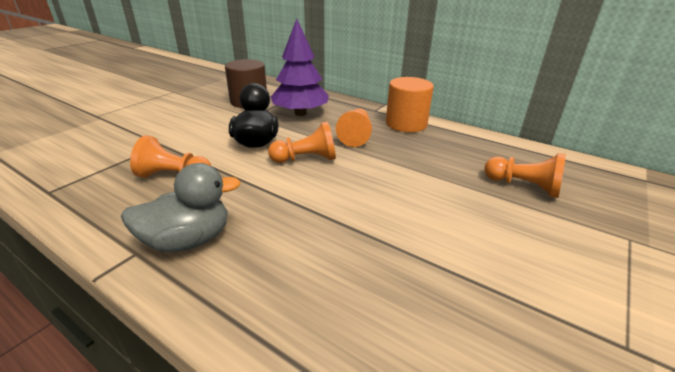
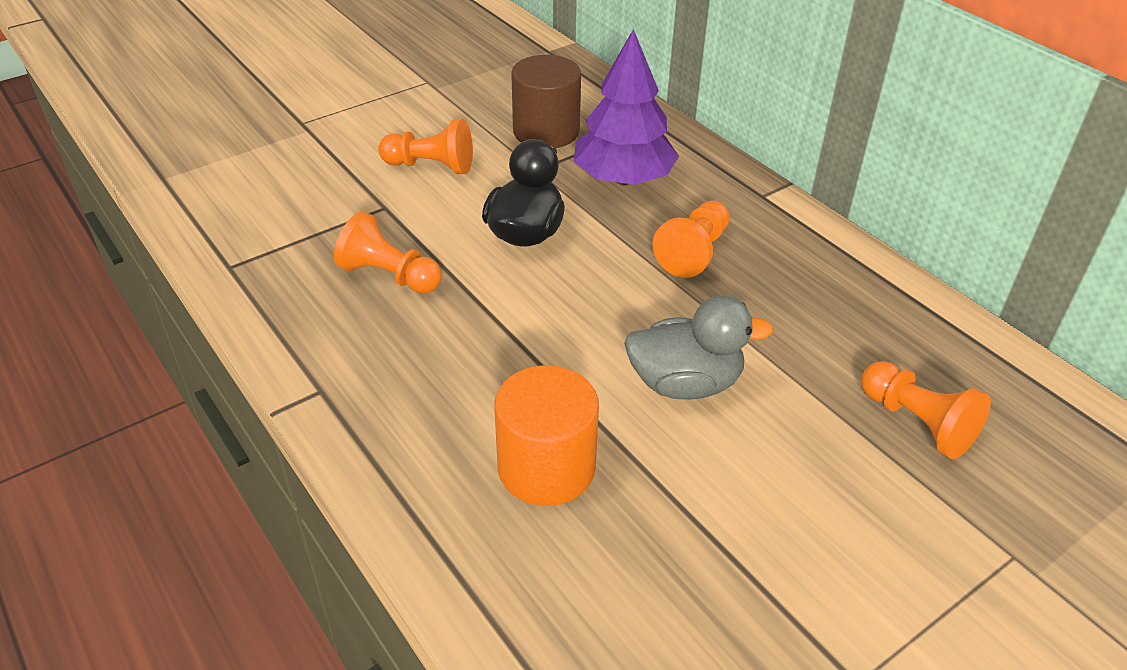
camera: 20 degrees right, 10 degrees up
grey duck [121,163,241,252] -> grey duck moved to [624,296,774,400]
orange pawn [268,121,336,163] -> orange pawn moved to [378,119,473,174]
orange cylinder [386,77,434,132] -> orange cylinder moved to [494,365,599,506]

